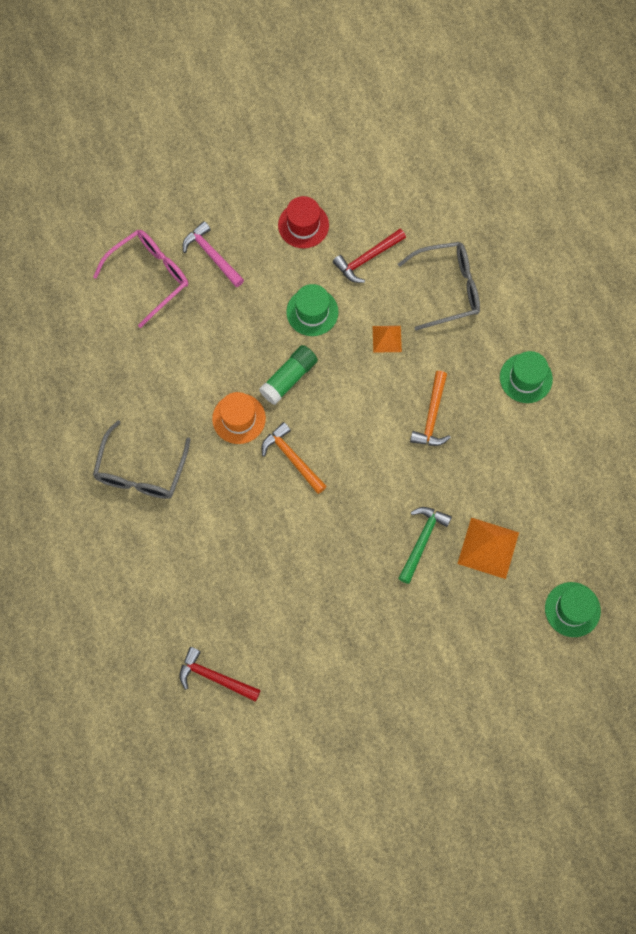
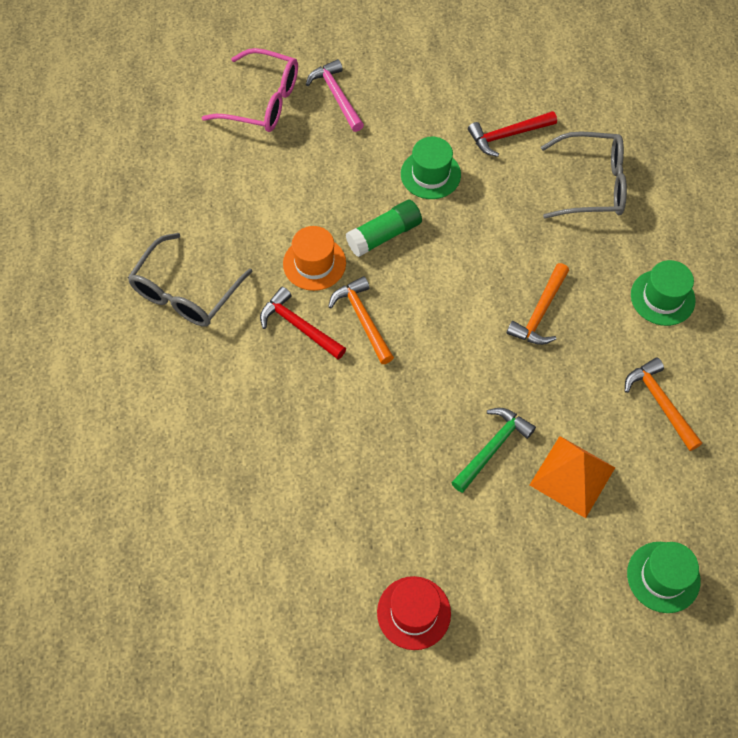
camera: 15 degrees right, 10 degrees down
pink glasses [93,230,188,328] -> pink glasses turned 45 degrees clockwise [202,48,298,132]
red hammer [179,647,261,702] -> red hammer moved to [260,287,346,359]
red hat [278,196,329,248] -> red hat moved to [377,576,451,650]
orange pyramid [373,326,402,353] -> none
none -> orange hammer [625,358,702,451]

